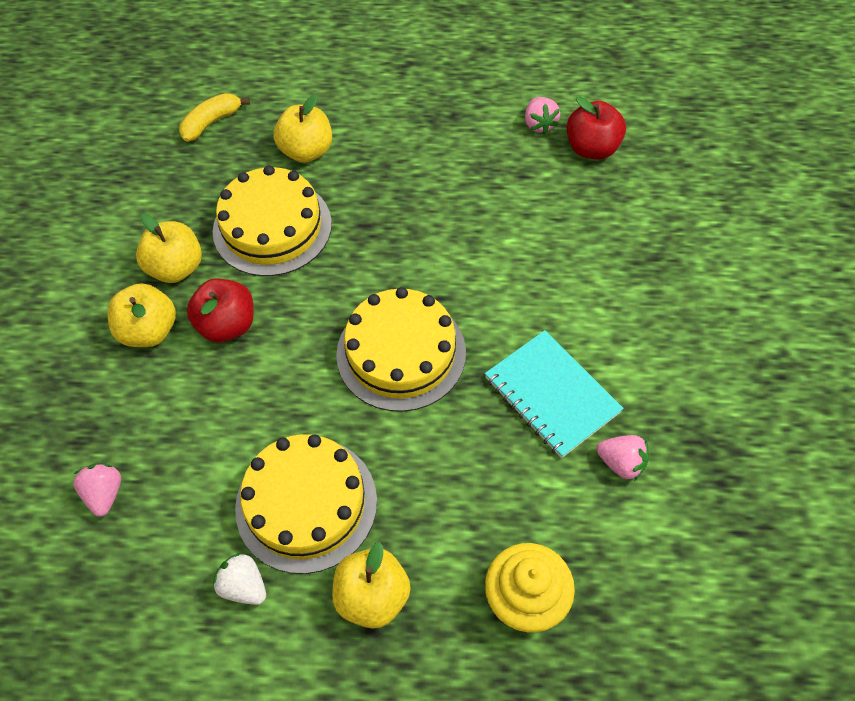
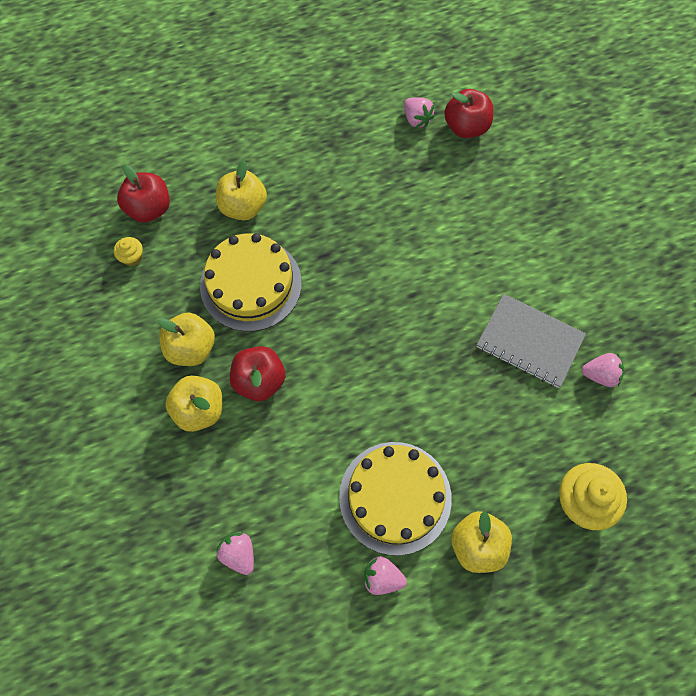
camera: 25 degrees left, 10 degrees up
yellow banana [179,93,250,142] -> red apple [117,165,170,223]
white strawberry [213,552,266,605] -> pink strawberry [364,556,407,595]
yellow cake [336,287,466,412] -> none
turquoise notebook [485,330,624,458] -> grey notebook [476,294,586,388]
none -> yellow cupcake [114,237,143,266]

